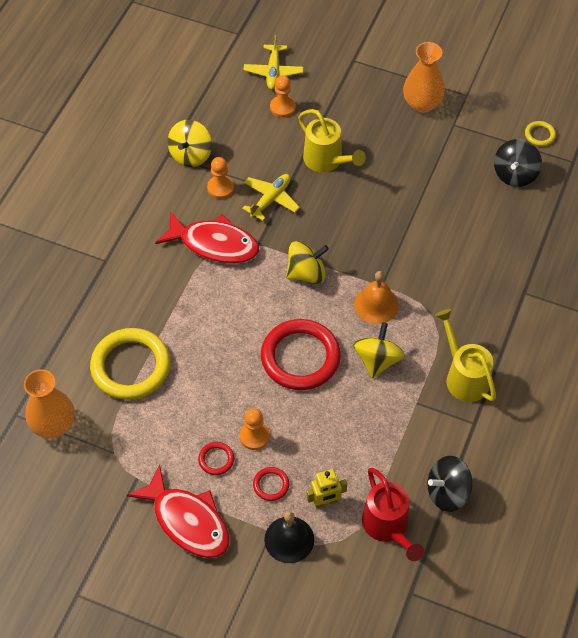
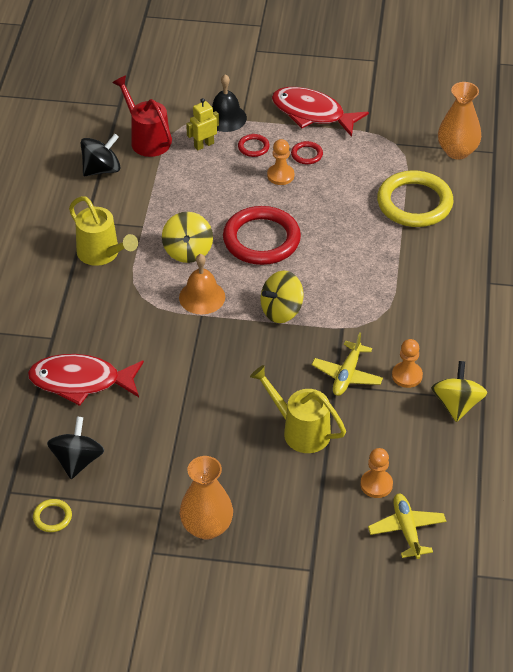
camera: 165 degrees right, 10 degrees down
red fish [155,211,259,264] -> red fish moved to [28,354,144,406]

